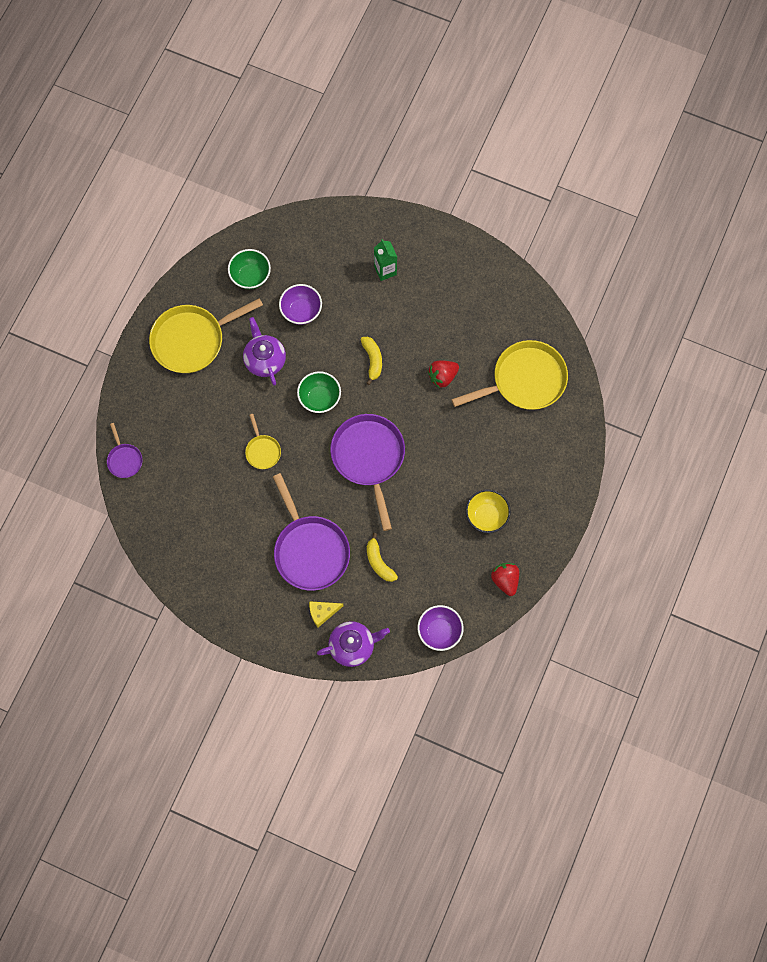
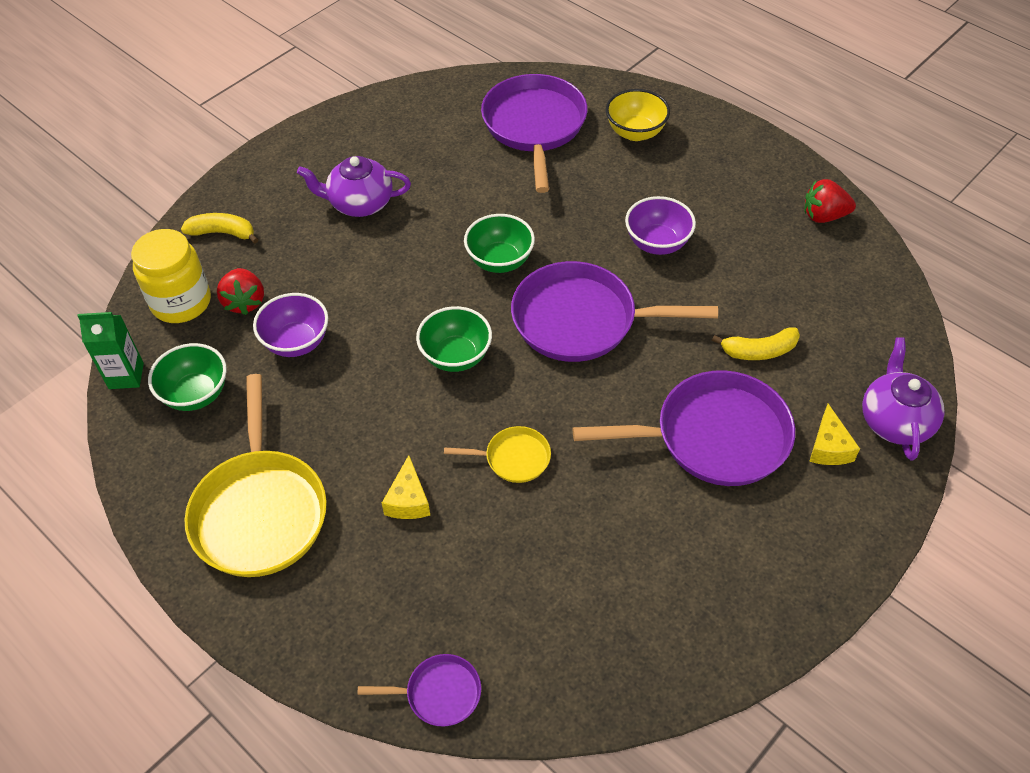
camera: 70 degrees left, 20 degrees down
purple teapot [243,317,286,386] -> purple teapot moved to [297,156,411,217]
yellow banana [361,337,382,385] -> yellow banana moved to [181,213,258,243]
green carton [374,239,397,281] -> green carton moved to [77,312,144,389]
purple bowl [418,605,464,651] -> purple bowl moved to [625,196,696,255]
red strawberry [428,361,459,388] -> red strawberry moved to [217,268,264,315]
yellow pan [451,340,568,410] -> purple pan [481,74,587,193]
yellow bowl [466,490,511,533] -> yellow bowl moved to [606,89,670,141]
none -> yellow jar [131,229,211,323]
none -> yellow cheese [382,455,430,519]
none -> green bowl [464,214,535,273]

